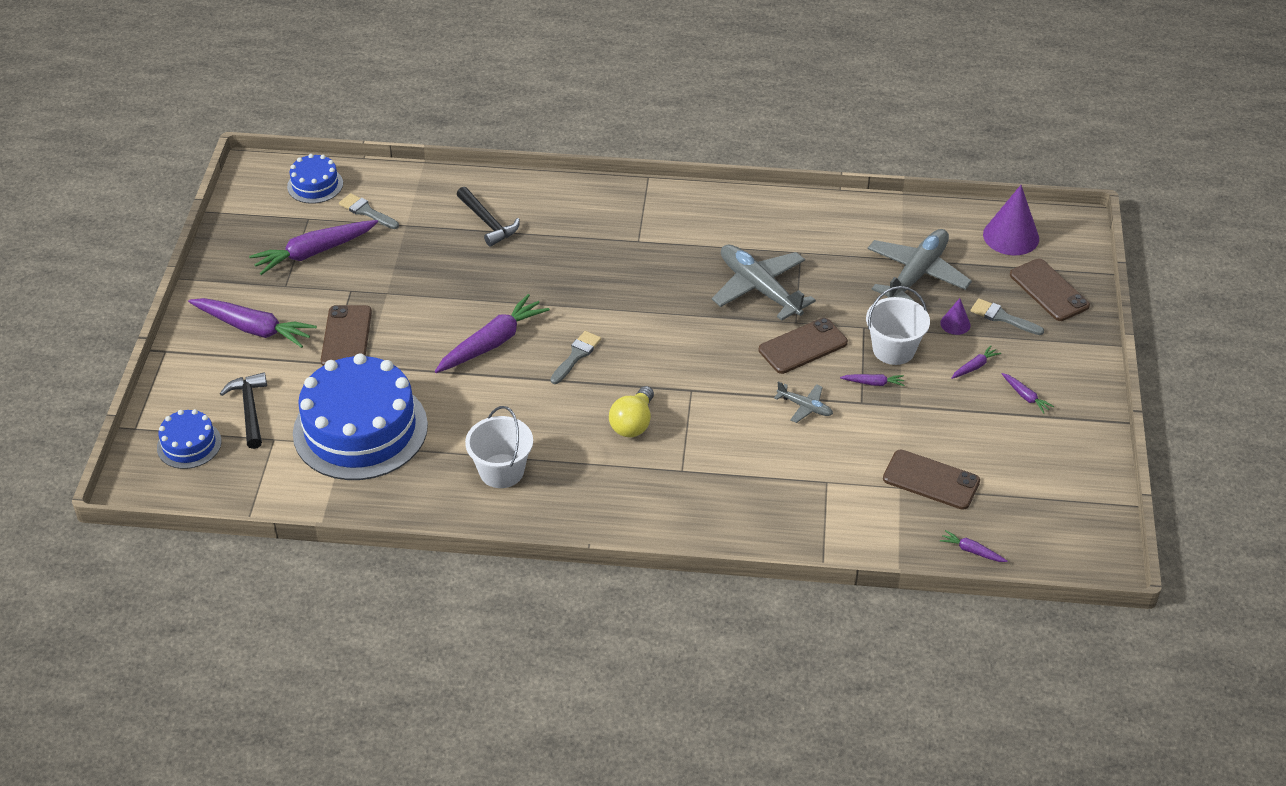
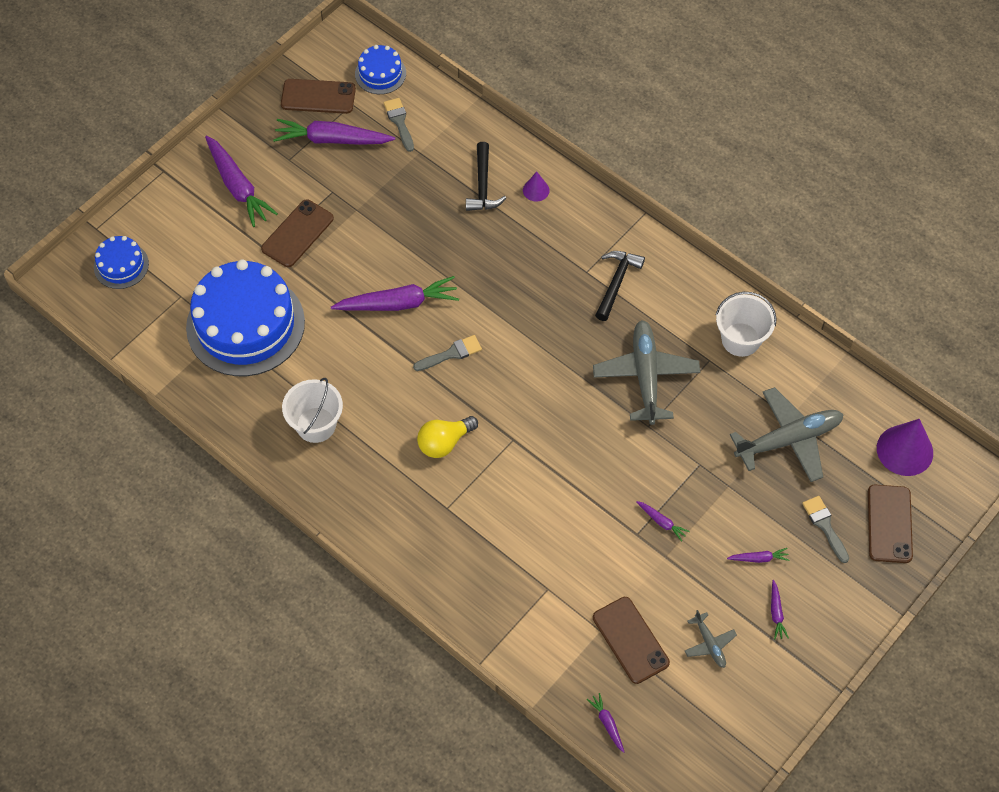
camera: 35 degrees right, 15 degrees up
black hammer [220,372,267,449] -> black hammer moved to [595,251,645,321]
brown phone [759,318,848,374] -> brown phone moved to [281,79,356,114]
grey plane [774,381,833,423] -> grey plane moved to [685,610,737,668]
white bucket [866,286,930,365] -> white bucket moved to [716,292,777,357]
purple cone [940,298,971,335] -> purple cone moved to [523,172,549,201]

